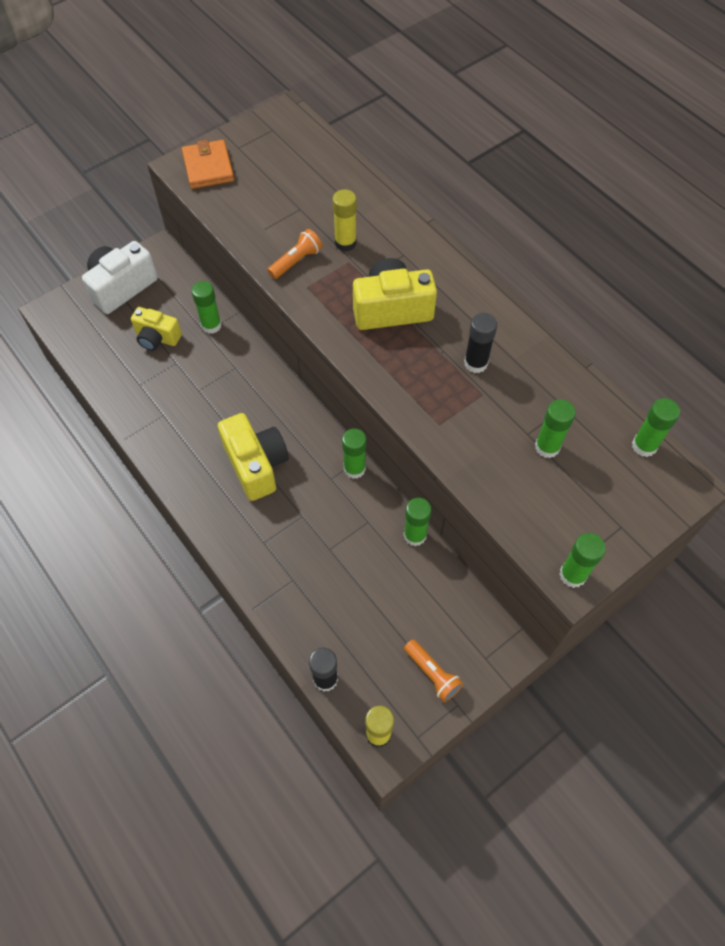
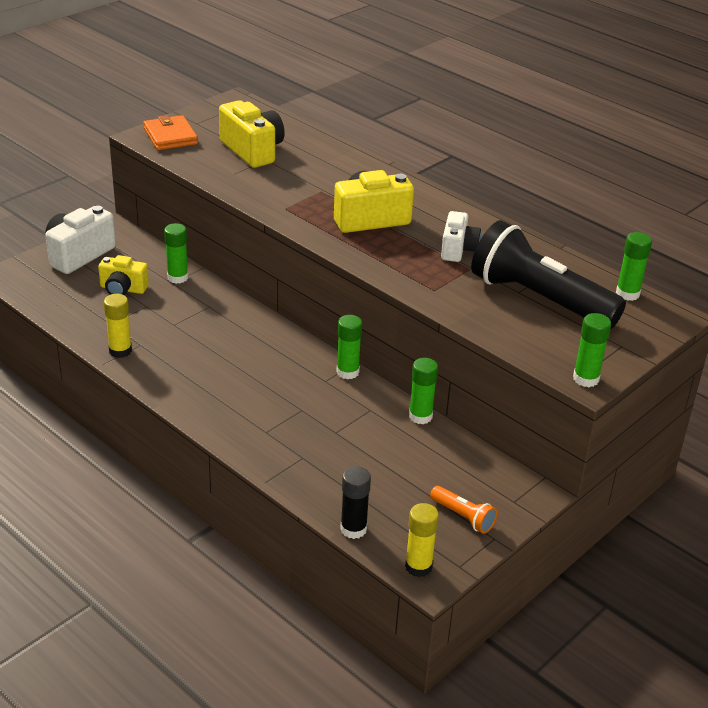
camera: 10 degrees left, 25 degrees down
yellow camera [218,413,289,501] -> yellow camera moved to [219,100,285,168]
orange flashlight [267,229,322,279] -> none
yellow glue stick [333,189,357,251] -> yellow glue stick moved to [104,294,132,358]
black glue stick [464,313,497,373] -> white camera [441,211,481,262]
green glue stick [535,399,576,458] -> black flashlight [471,220,626,329]

